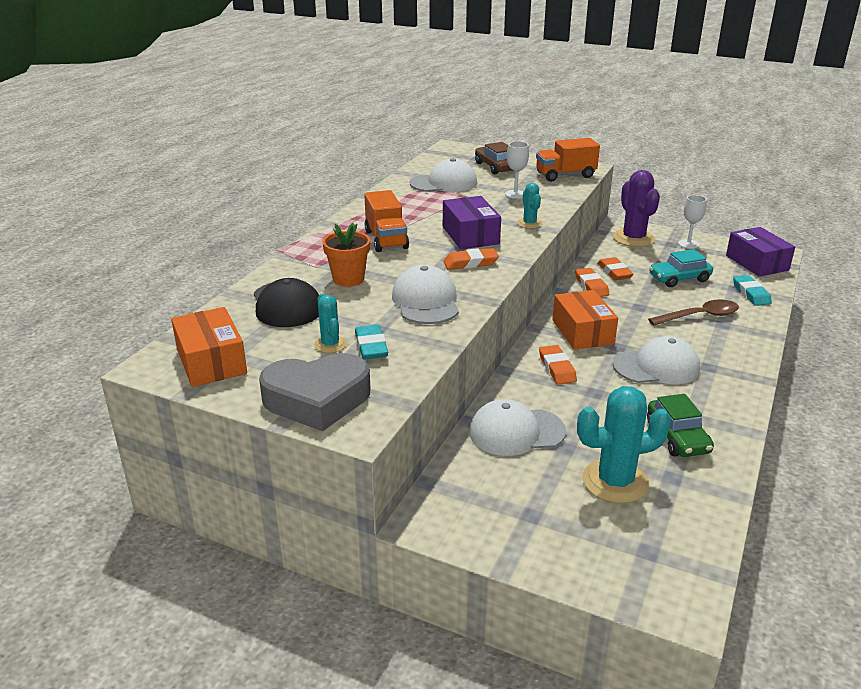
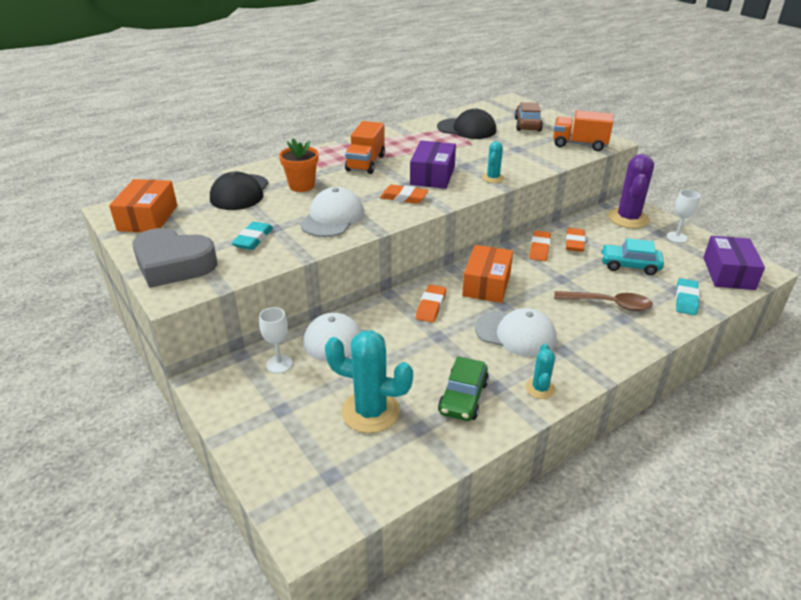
camera: 30 degrees right, 5 degrees up
turquoise cactus [314,294,347,353] -> turquoise cactus moved to [526,344,556,399]
white cap [410,158,477,192] -> black cap [437,108,496,139]
white goblet [505,141,529,199] -> white goblet moved to [259,307,293,373]

